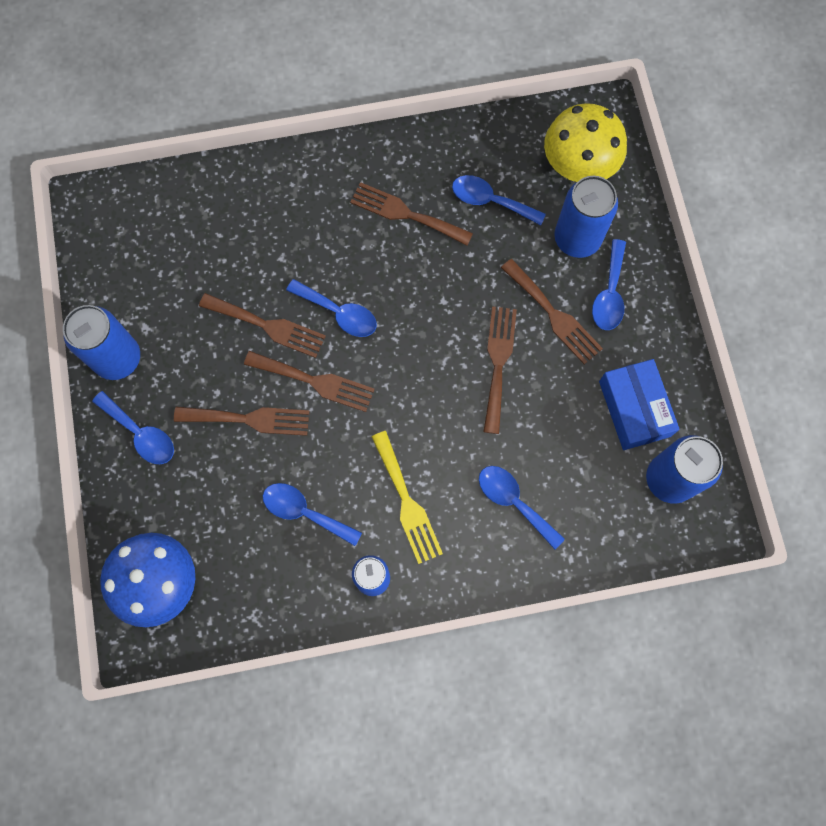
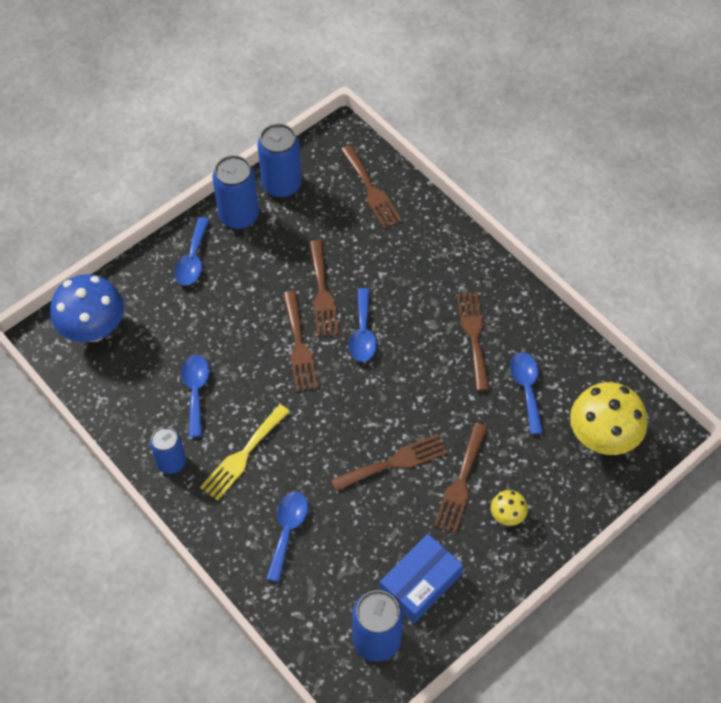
camera: 60 degrees right, 15 degrees down
brown fork [174,407,310,436] -> brown fork moved to [341,145,402,229]
blue can [554,176,618,258] -> blue can moved to [257,124,302,198]
blue spoon [592,239,626,330] -> yellow mushroom [491,490,528,526]

